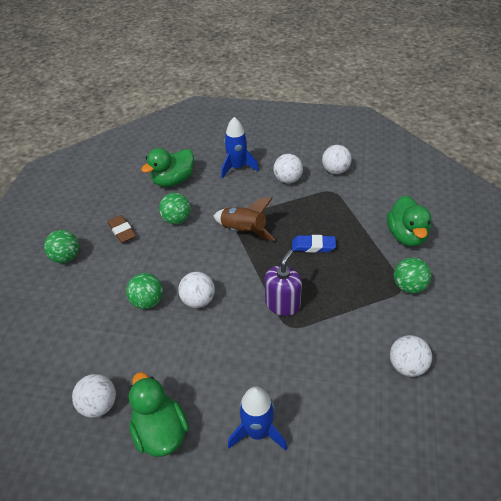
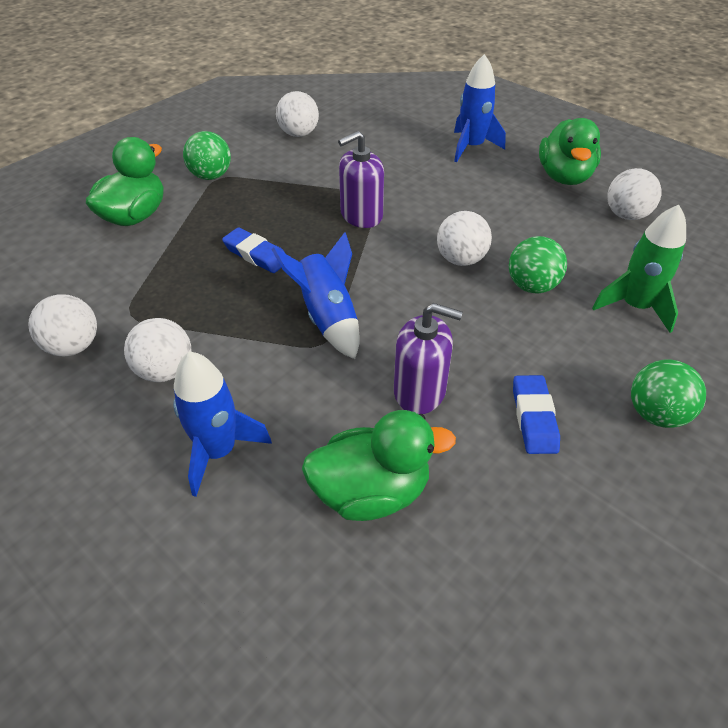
camera: 150 degrees left, 0 degrees up
brown eraser [107,215,136,243] -> blue eraser [513,375,560,454]
green ball [159,193,191,224] -> purple soap dispenser [394,303,463,414]
brown rocket [214,197,276,241] -> blue rocket [271,232,360,359]
none -> green rocket [592,205,686,333]

